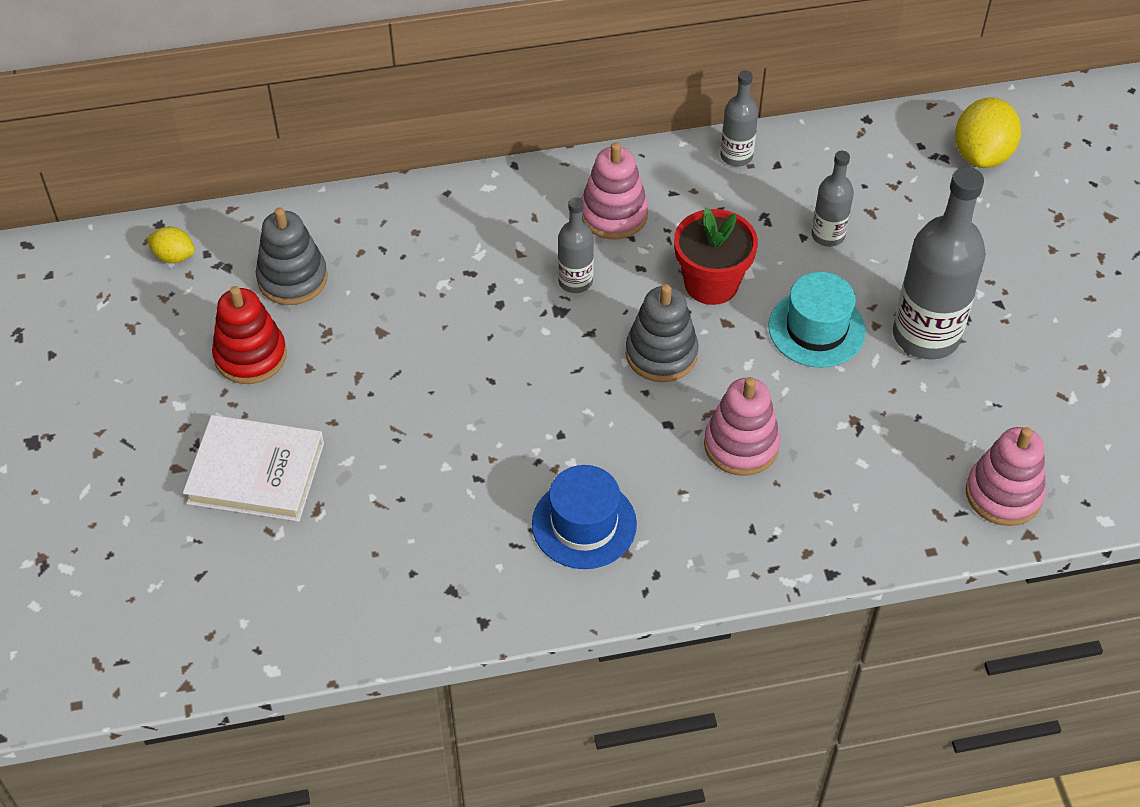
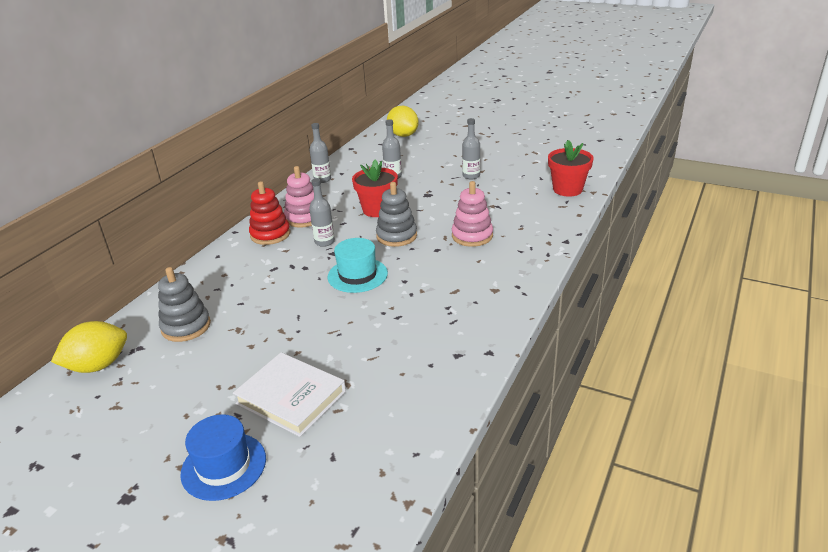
camera: 50 degrees left, 20 degrees down
yellow lemon [146,227,195,263] -> yellow lemon [51,321,127,373], size x1.83
white book [183,415,324,522] -> white book turned 75 degrees clockwise [233,352,346,437]
red stacking toy [212,286,287,384] -> red stacking toy moved to [249,181,290,245]
blue hat [532,465,637,569] -> blue hat moved to [180,414,266,501]
turquoise hat [768,272,866,368] -> turquoise hat moved to [328,238,388,293]
grey bottle [893,167,986,360] -> grey bottle [462,118,480,179], size x0.52
pink stacking toy [966,427,1046,526] -> red flower pot [548,140,594,197]

